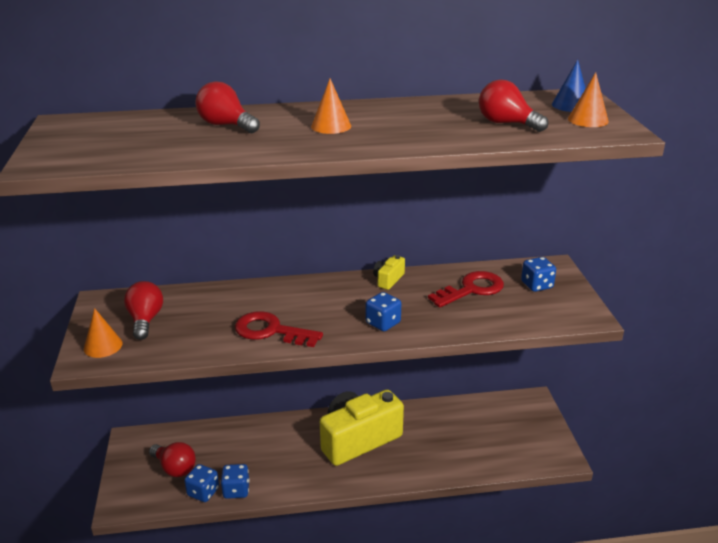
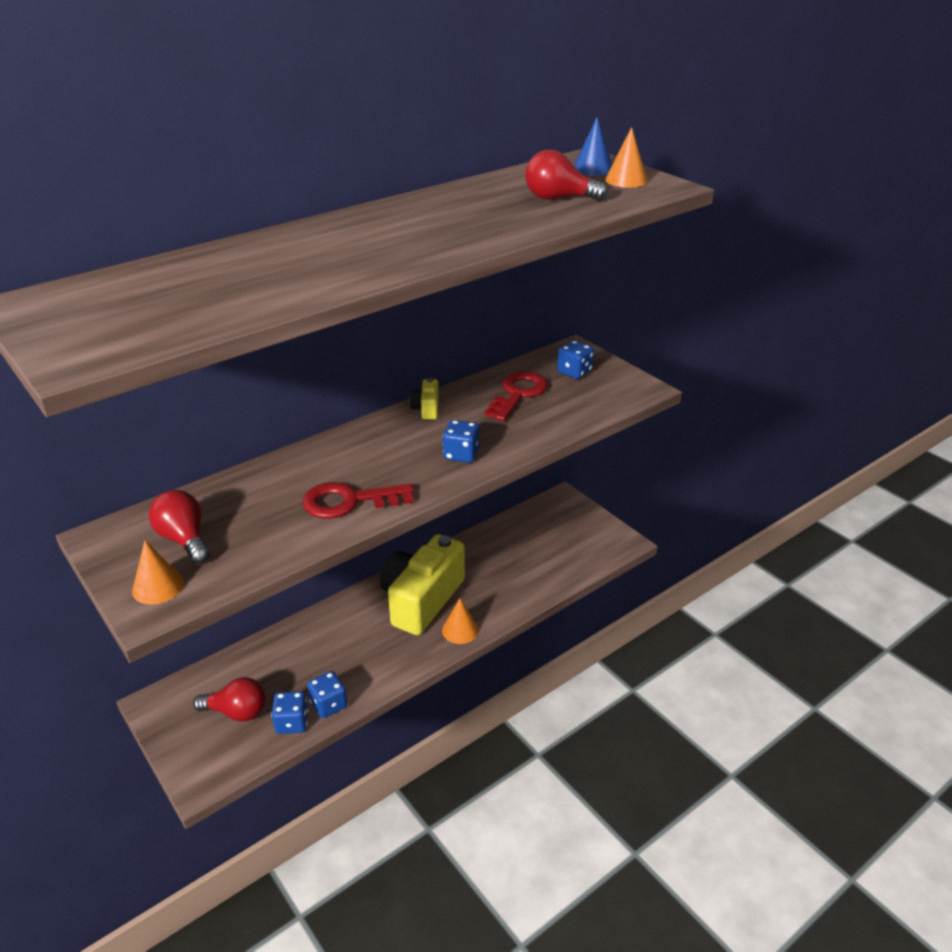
camera: 30 degrees left, 5 degrees up
red light bulb [195,81,260,133] -> none
orange cone [311,78,351,134] -> orange cone moved to [442,598,479,644]

